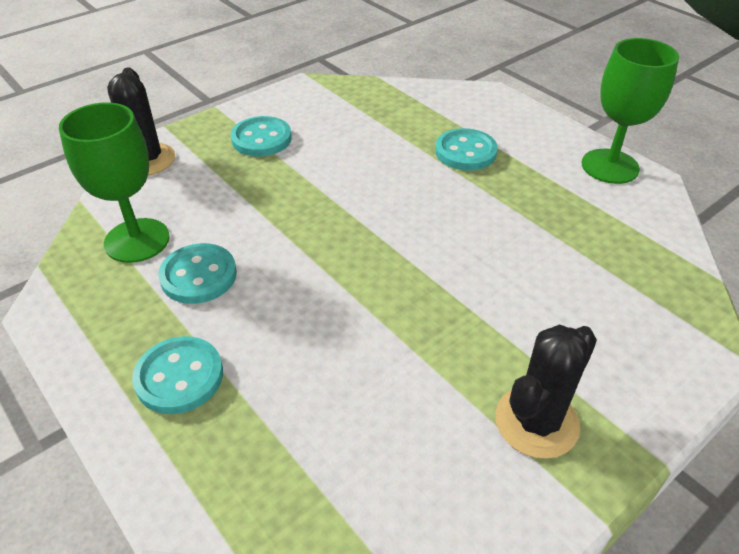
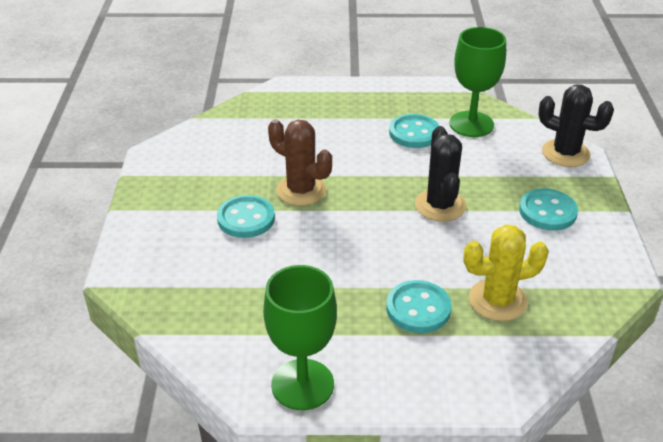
camera: 130 degrees right, 5 degrees down
turquoise button [132,336,223,414] -> turquoise button moved to [217,195,275,238]
black cactus [495,324,597,459] -> black cactus moved to [415,126,466,222]
none -> brown cactus [268,119,332,206]
none -> yellow cactus [464,224,549,321]

